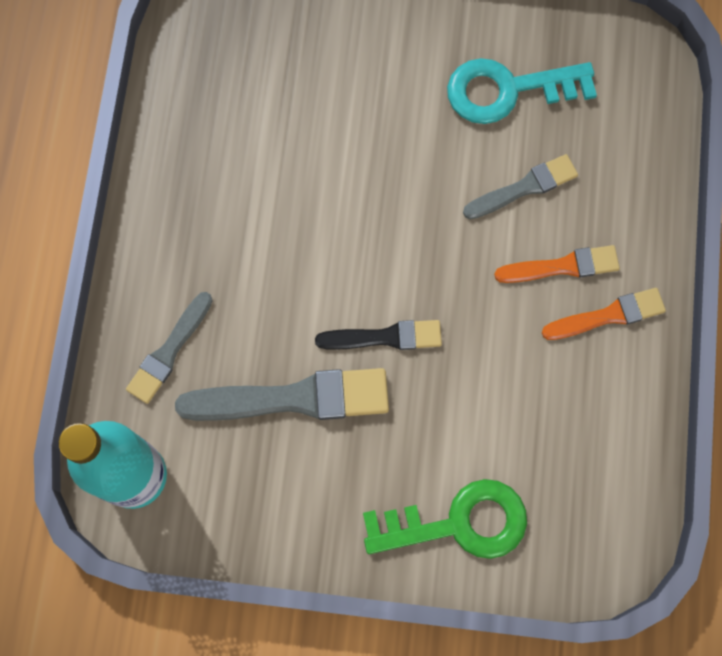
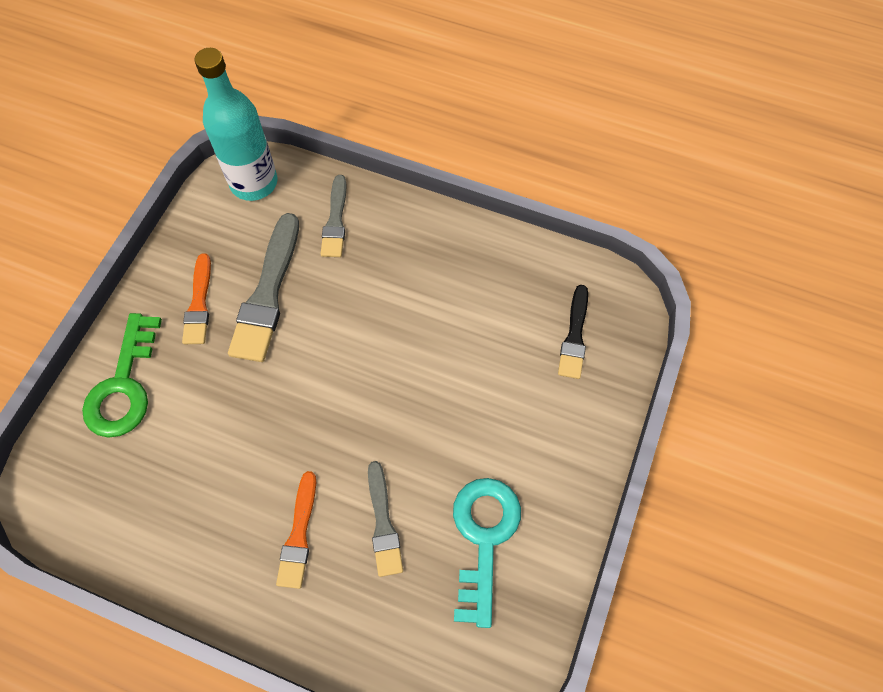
camera: 105 degrees right, 10 degrees down
grey brush [126,292,213,404] -> grey brush turned 135 degrees counterclockwise [321,175,346,257]
black brush [315,320,442,350] -> black brush moved to [558,285,588,379]
orange brush [542,288,666,340] -> orange brush moved to [182,253,211,344]

